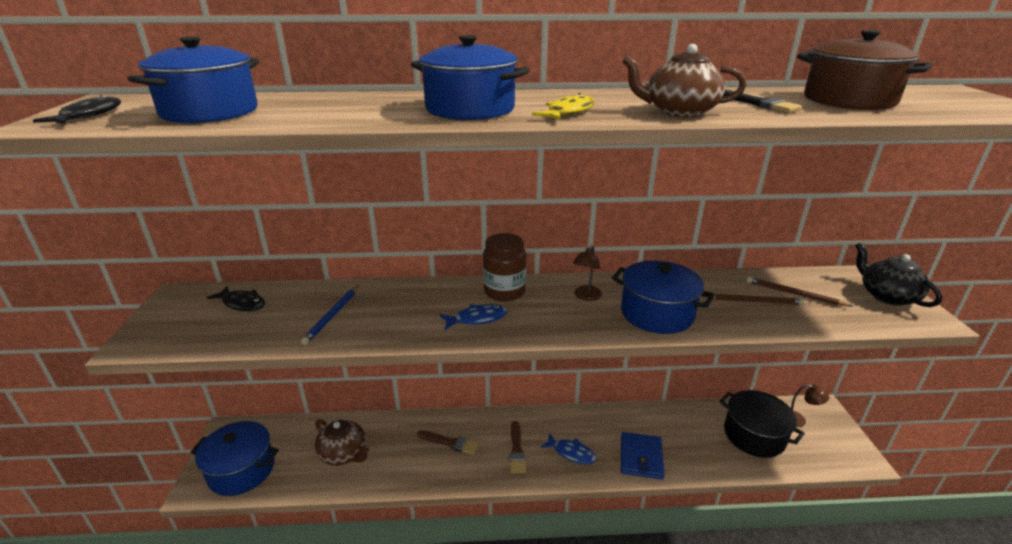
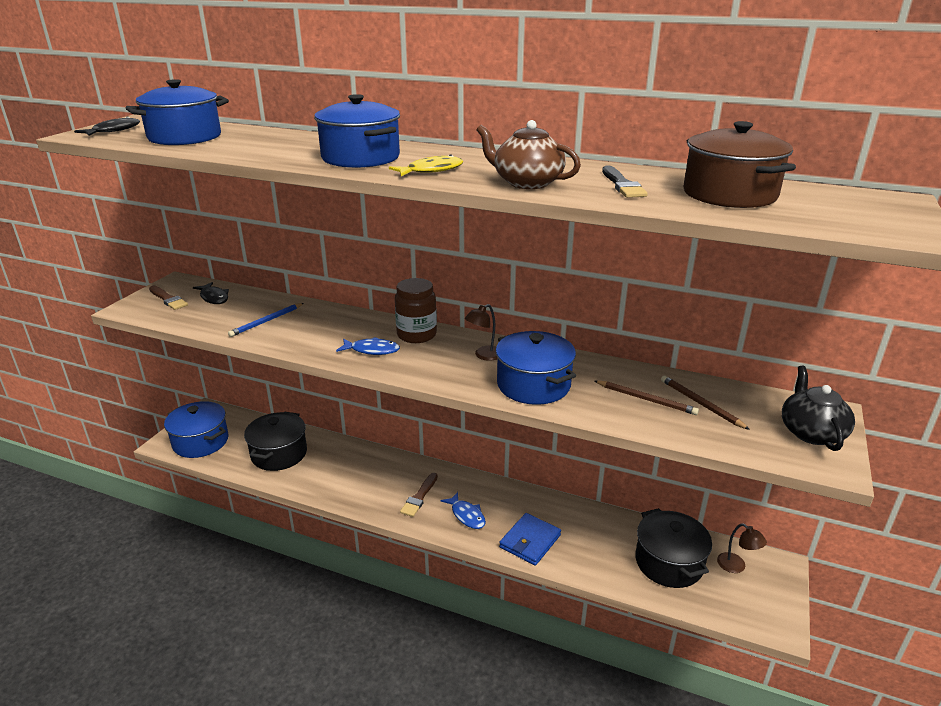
camera: 25 degrees right, 0 degrees up
brown teapot [314,419,369,466] -> black pot [244,411,307,471]
brown brush [417,430,479,455] -> brown brush moved to [149,286,188,310]

